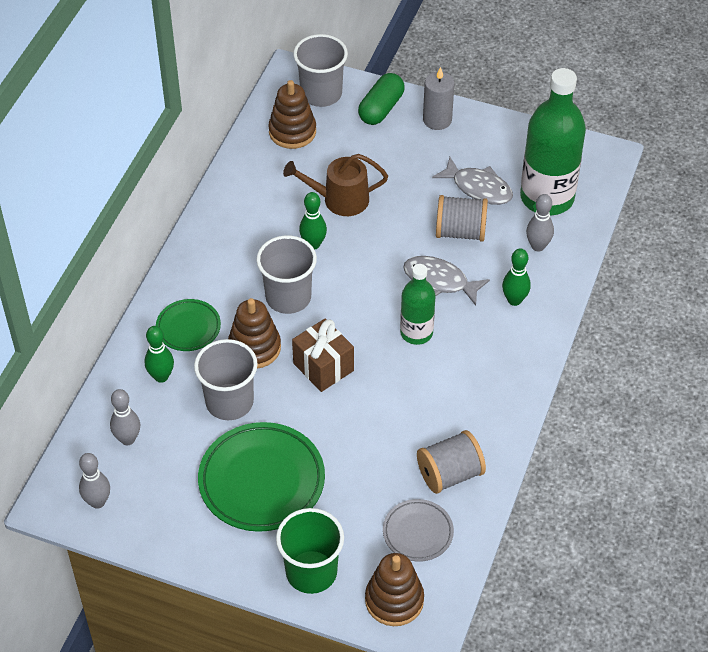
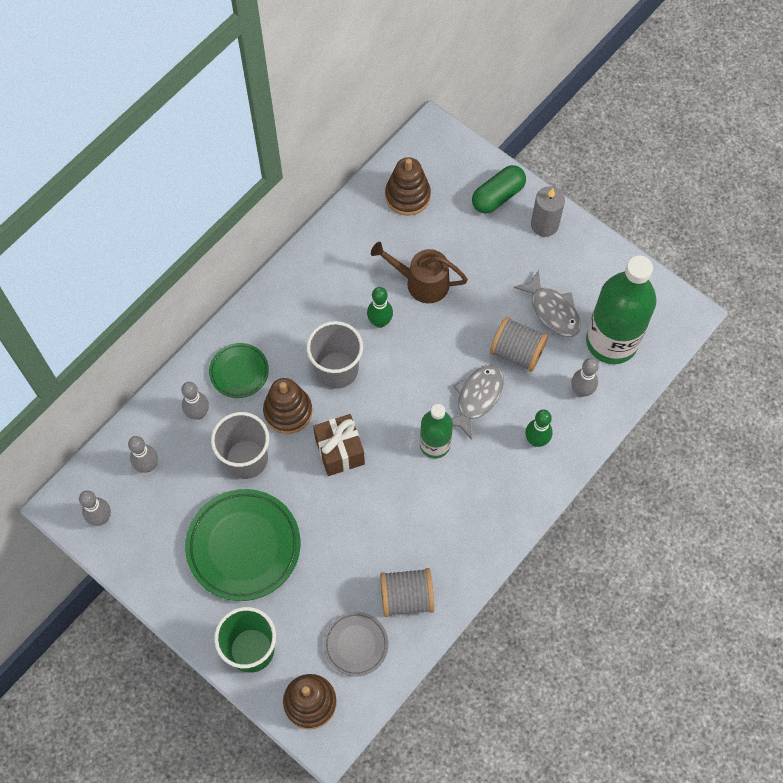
camera: 20 degrees right, 15 degrees up
green bowling pin [145,326,174,383] -> grey bowling pin [181,382,209,420]
grey cup [293,34,348,107] -> none
grey fish [403,256,490,306] -> grey fish turned 75 degrees clockwise [452,365,504,440]

